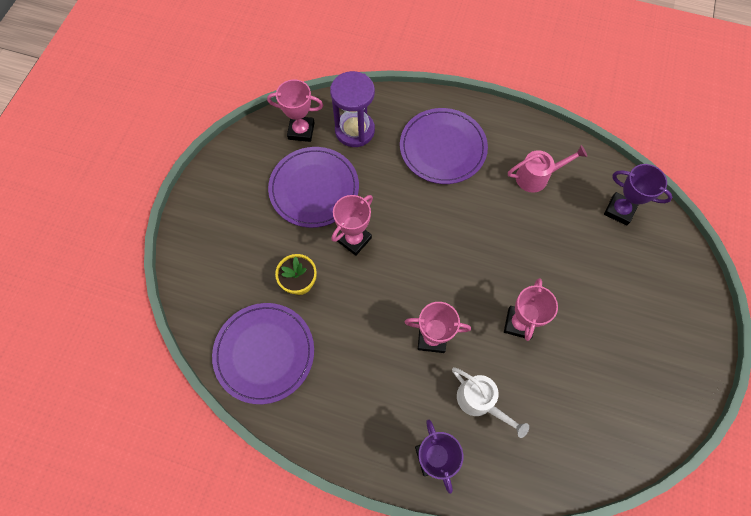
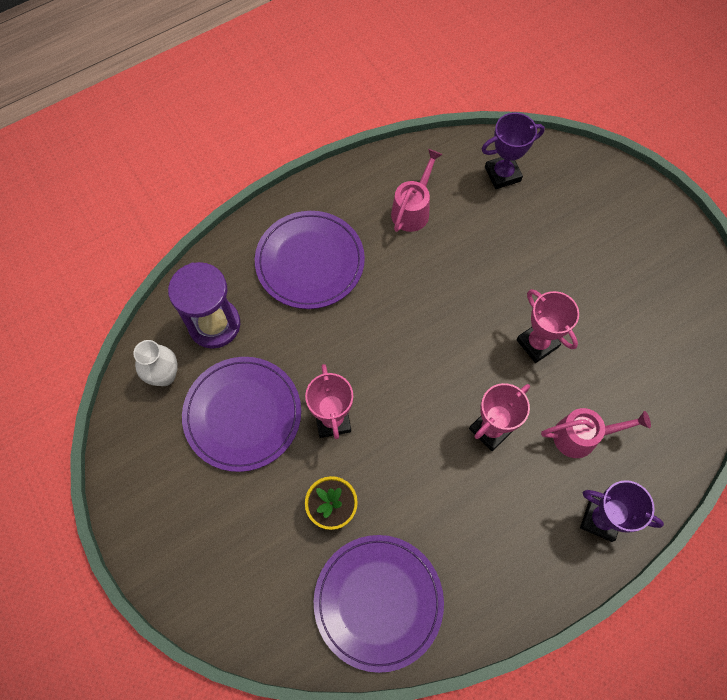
camera: 50 degrees left, 0 degrees up
pink trophy [267,80,323,142] -> white vase [133,340,178,386]
white watering can [452,367,529,438] -> pink watering can [541,408,651,458]

